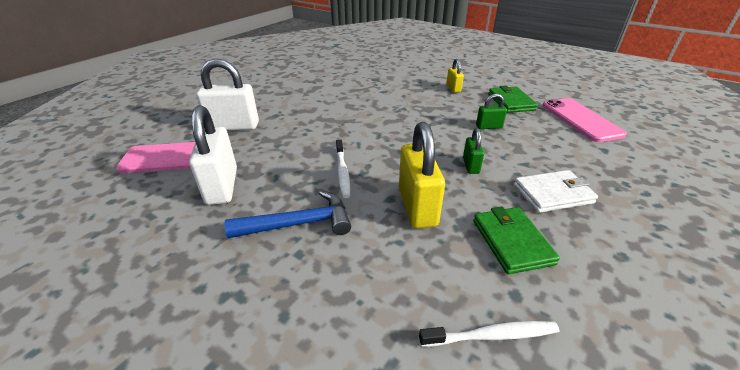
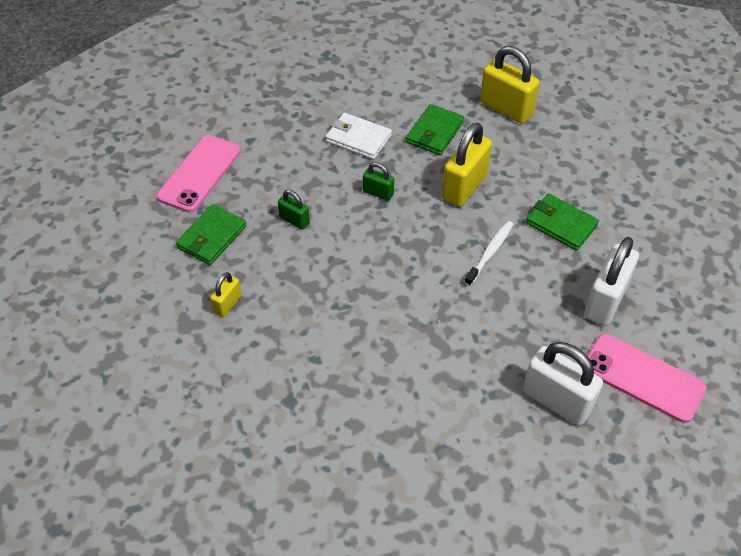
camera: 140 degrees left, 15 degrees up
blue hammer [224,191,351,238] -> green wallet [526,193,599,251]
white toothbrush [419,321,559,347] -> yellow padlock [480,46,540,124]
green padlock [463,128,484,174] -> green padlock turned 75 degrees clockwise [363,162,394,201]

